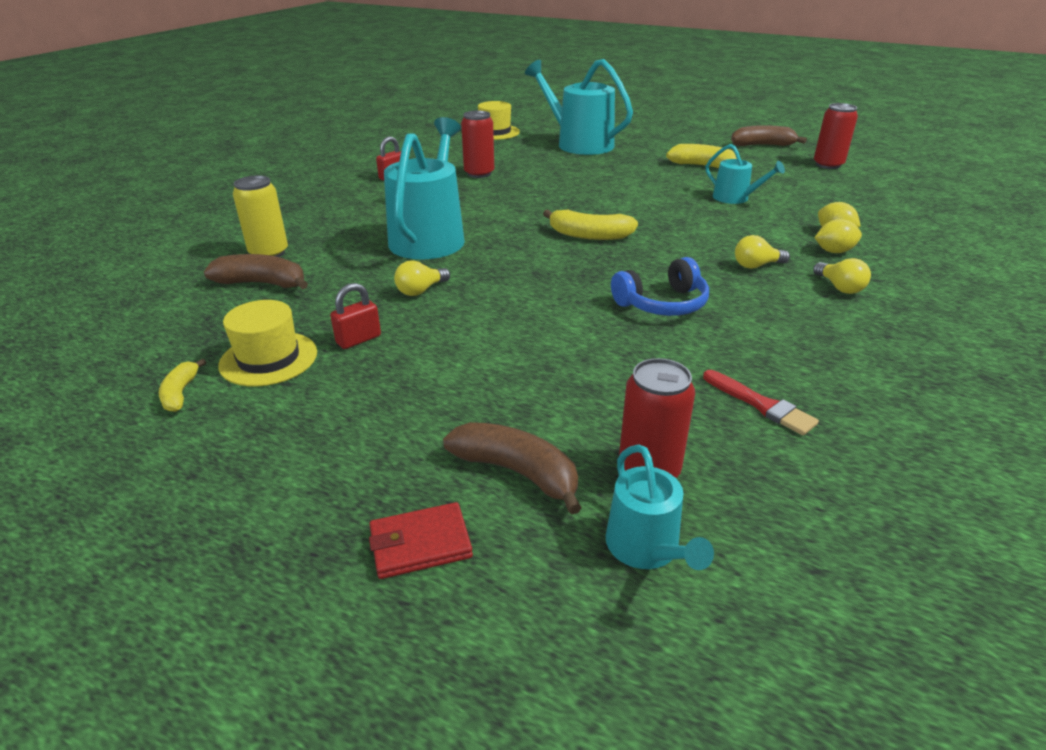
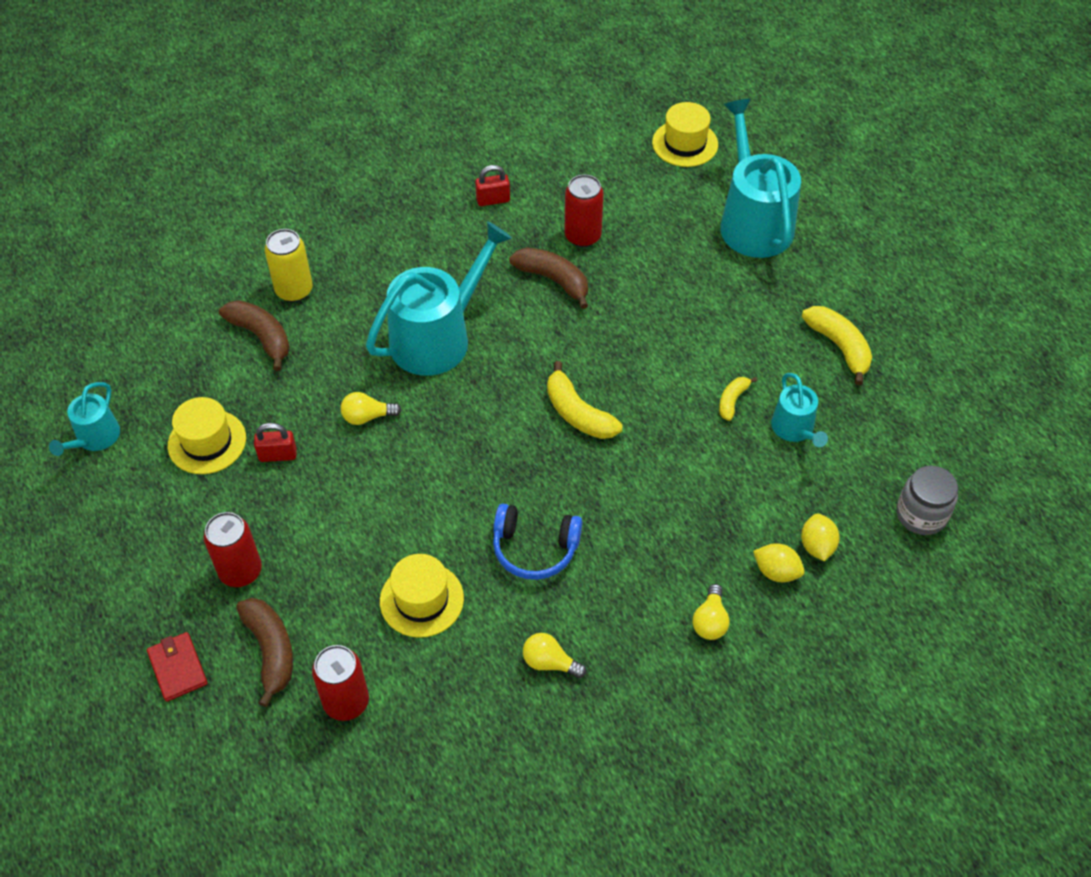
camera: 35 degrees right, 20 degrees up
yellow banana [159,358,206,412] -> yellow banana moved to [719,377,757,421]
red wallet [369,502,473,579] -> red wallet turned 45 degrees clockwise [147,632,208,702]
turquoise watering can [606,444,714,570] -> turquoise watering can moved to [49,382,120,456]
red brush [703,370,819,435] -> none
brown banana [731,125,807,146] -> brown banana moved to [509,247,588,309]
yellow light bulb [735,235,790,269] -> yellow light bulb moved to [523,633,587,678]
red can [814,103,858,169] -> red can moved to [204,512,262,587]
none -> yellow hat [380,554,464,638]
none -> grey jar [897,465,958,535]

